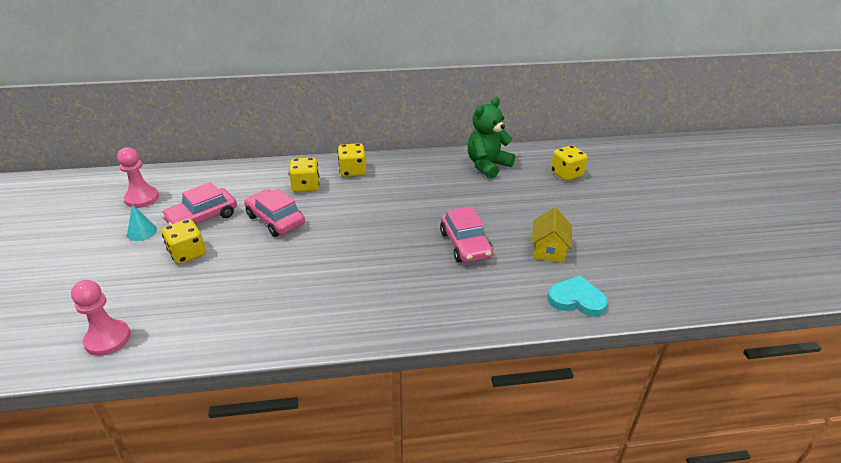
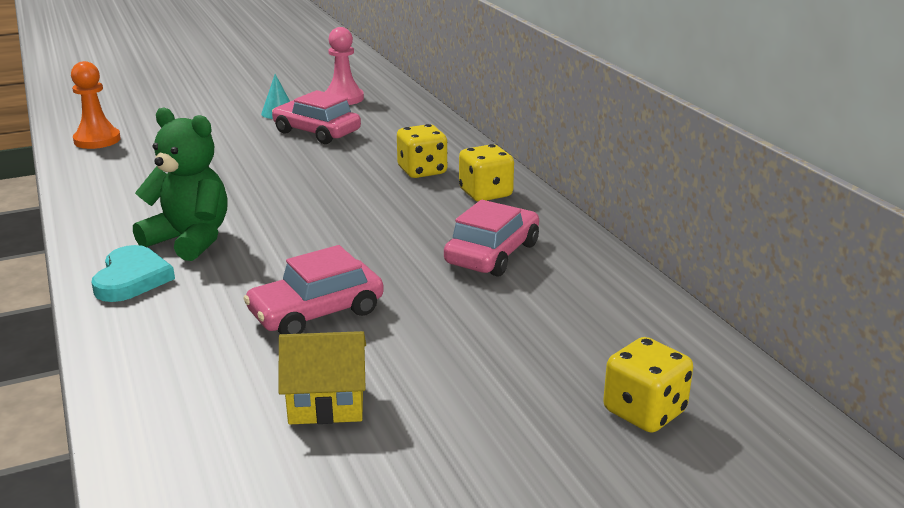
camera: 75 degrees right, 10 degrees down
pink pawn [71,280,131,356] -> orange pawn [71,61,121,149]
yellow dice [162,219,206,264] -> none
pink car [244,188,305,237] -> pink car moved to [444,200,539,277]
green teddy bear [467,97,515,179] -> green teddy bear moved to [133,108,228,261]
turquoise heart [547,275,608,316] -> turquoise heart moved to [91,245,175,302]

